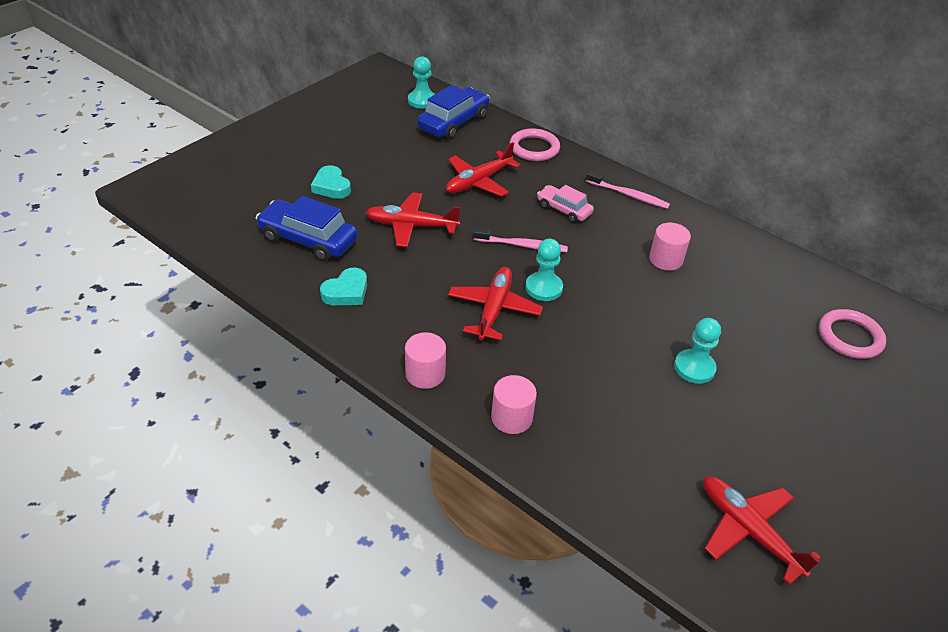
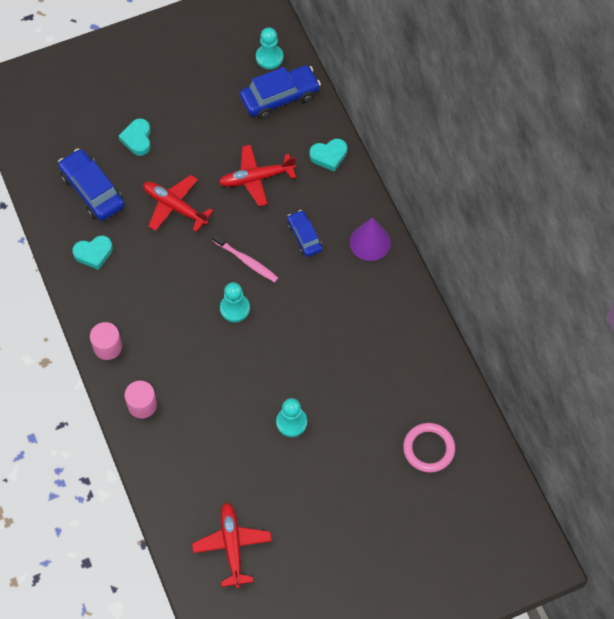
camera: 30 degrees right, 20 degrees up
red plane [448,267,543,341] -> none
pink ring [509,128,560,161] -> turquoise heart [309,139,347,172]
pink car [537,185,594,223] -> blue car [287,210,322,257]
pink toothbrush [586,171,670,209] -> purple cone [350,217,391,261]
pink cylinder [649,223,691,271] -> none

